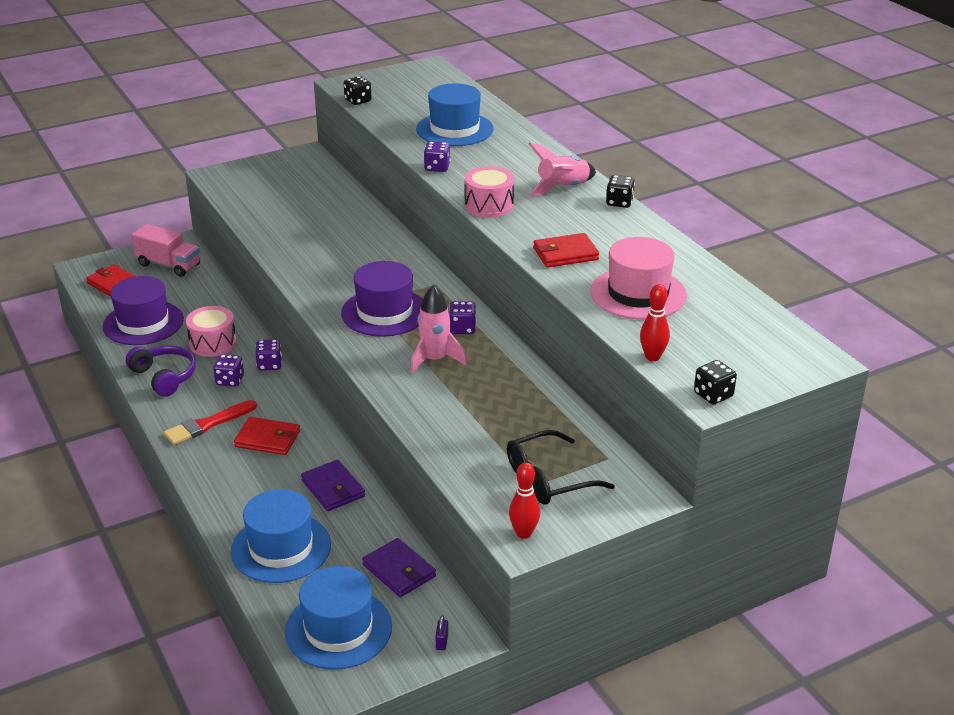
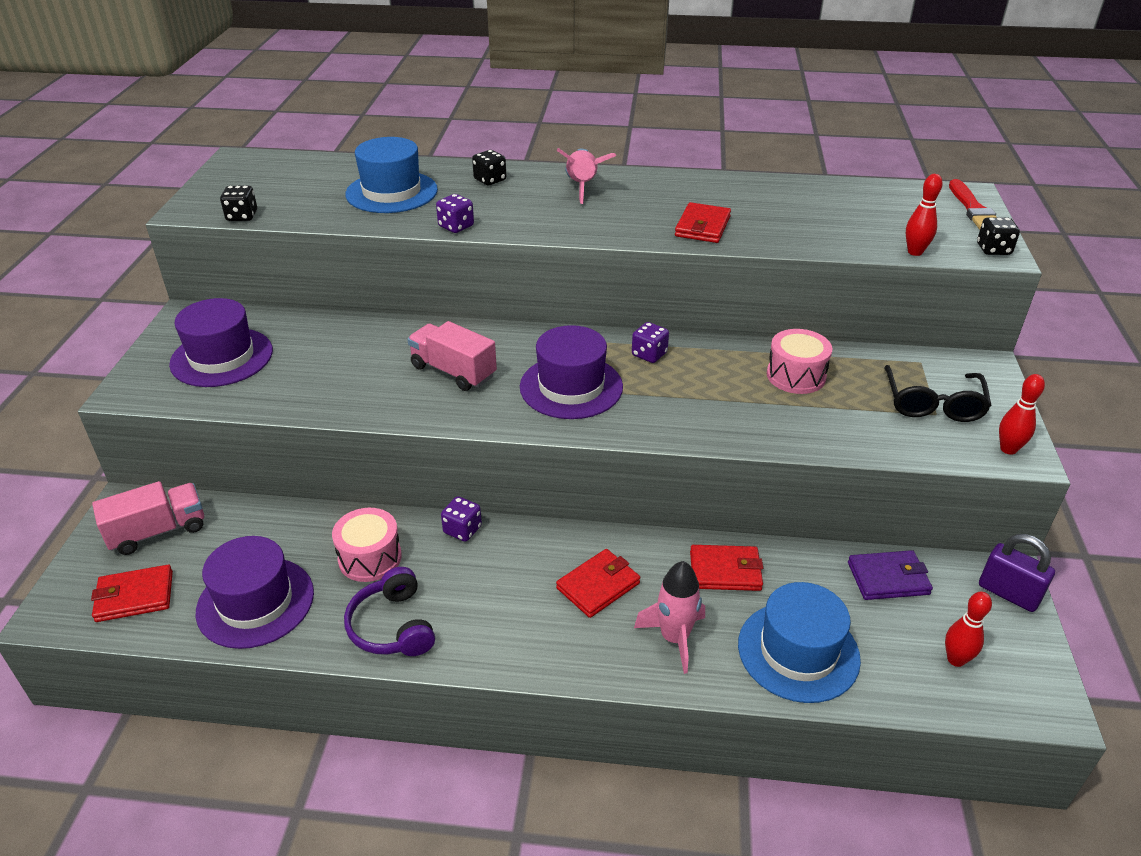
camera: 55 degrees left, 5 degrees up
purple headphones [125,345,196,397] -> purple headphones turned 105 degrees counterclockwise [344,567,435,656]
red brush [164,400,257,445] -> red brush moved to [949,179,996,230]
purple dice [213,354,244,387] -> none
blue hat [285,566,392,670] -> red bowling pin [945,592,992,667]
purple wallet [301,460,365,511] -> red wallet [690,545,763,591]
pink rocket [410,285,467,374] -> pink rocket moved to [634,561,705,674]
purple padlock [435,615,448,650] -> purple padlock [979,534,1055,612], size x2.29
pink drum [464,166,514,218] -> pink drum moved to [767,329,833,394]
pink hat [590,237,687,320] -> none
black dice [606,175,635,208] -> black dice moved to [472,150,506,185]
none -> purple hat [169,298,273,387]
none -> pink truck [407,321,497,391]

